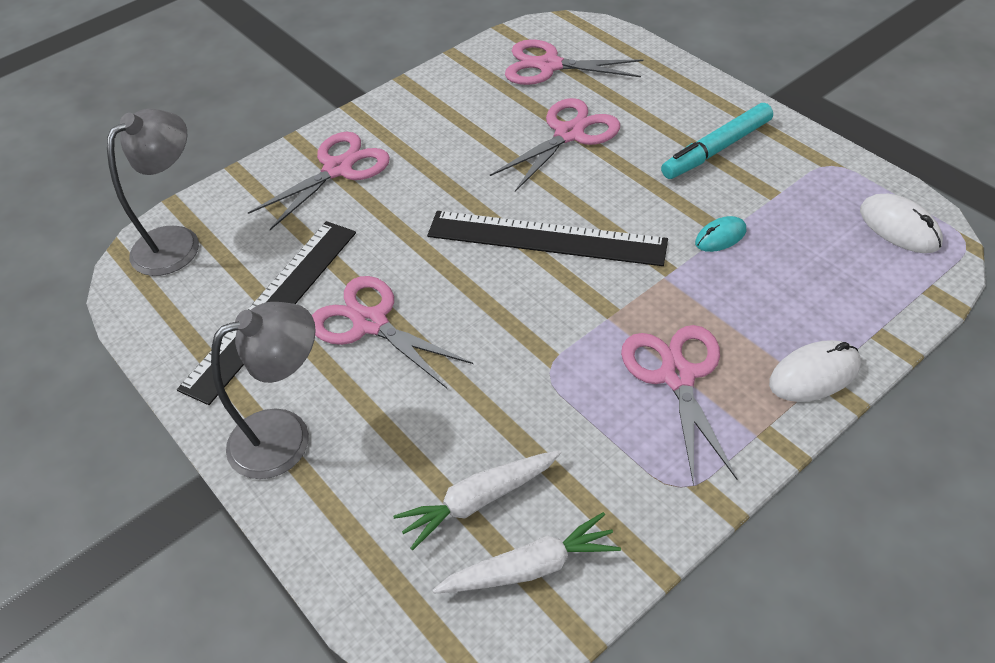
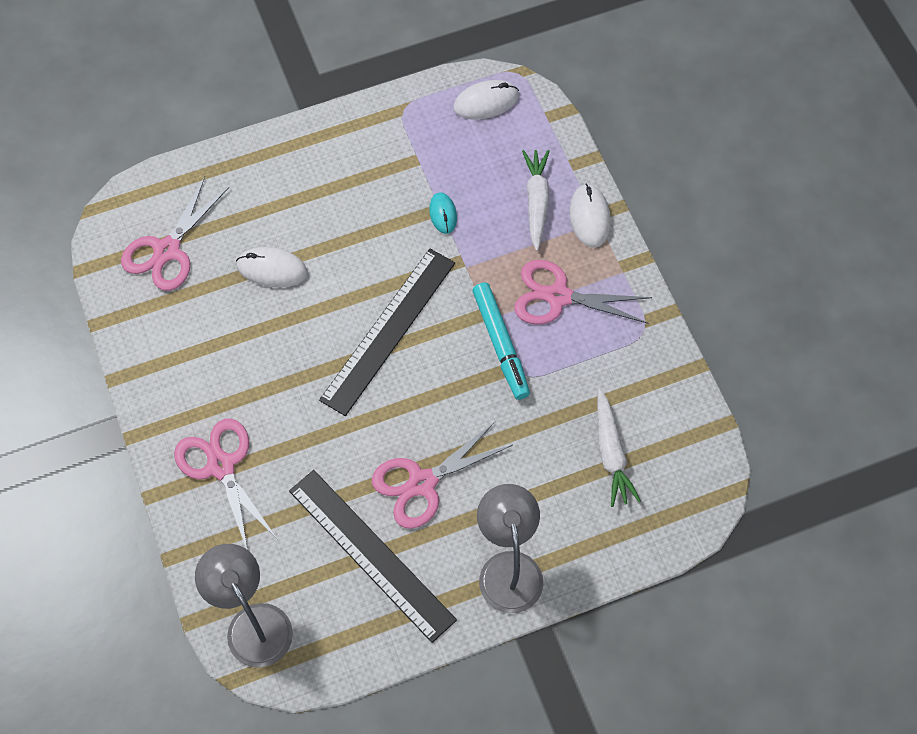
camera: 75 degrees left, 15 degrees up
white carrot [433,512,621,594] -> white carrot moved to [522,150,550,251]
pink scissors [490,98,620,192] -> white mouse [236,247,307,288]
turquoise marker [661,103,773,179] -> turquoise marker moved to [472,283,530,400]

